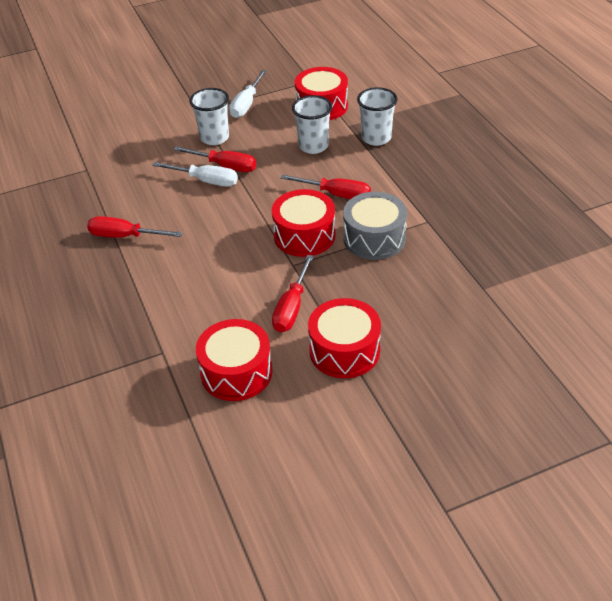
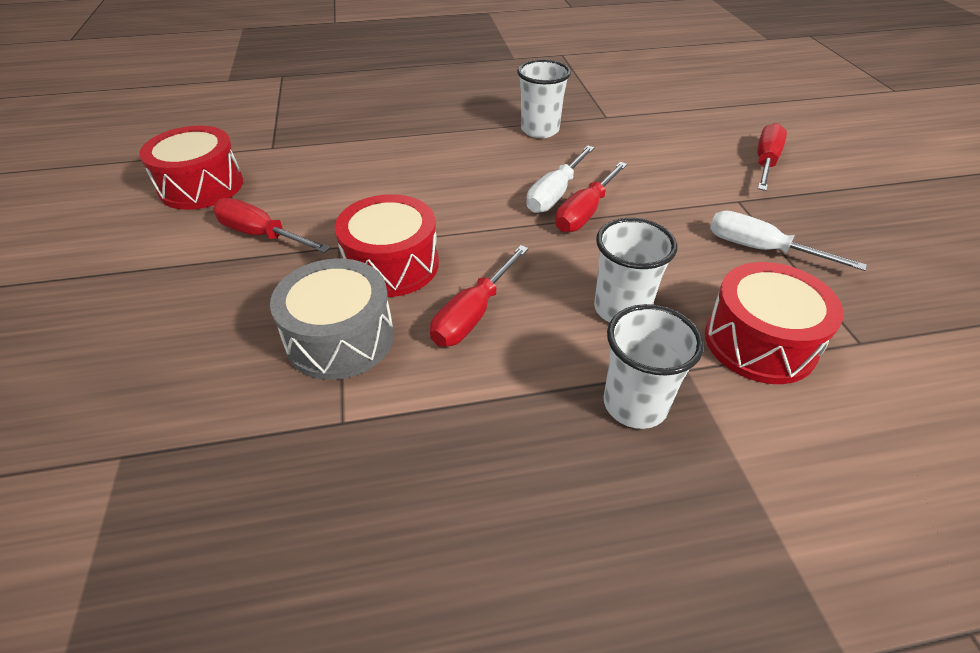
camera: 100 degrees right, 0 degrees up
red screwdriver [87,216,182,238] -> red screwdriver moved to [757,123,787,191]
white cup [189,88,229,145] -> white cup moved to [517,60,571,138]
red drum [308,298,381,378] -> none

